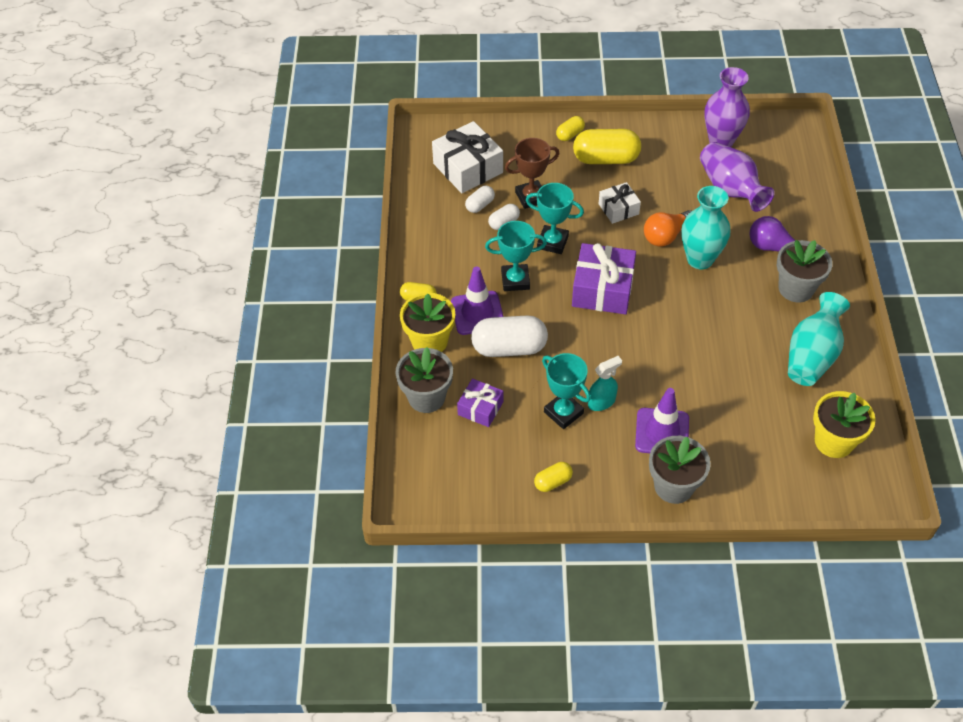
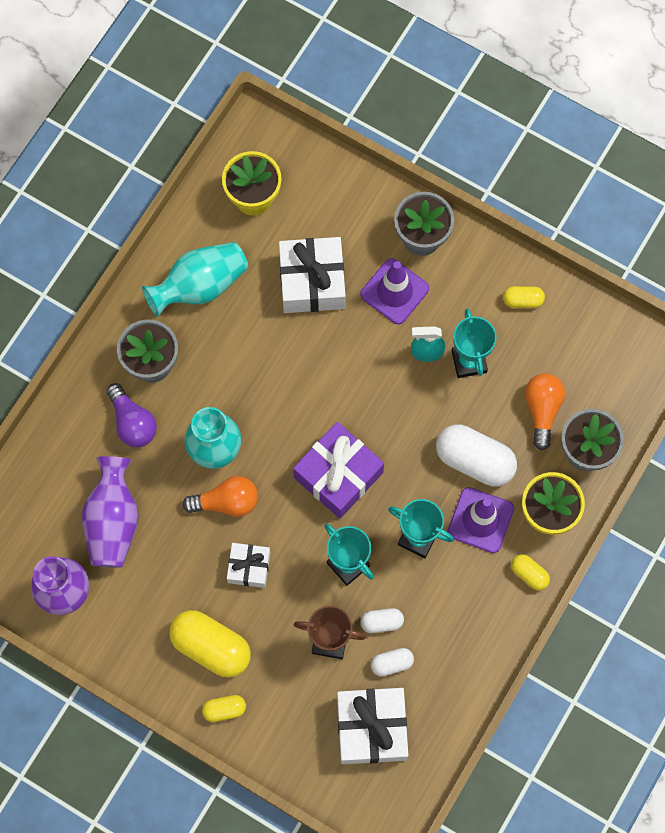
camera: 150 degrees left, 20 degrees up
purple gift [457,379,503,427] -> orange light bulb [525,373,565,451]
none -> white gift [279,237,346,313]

